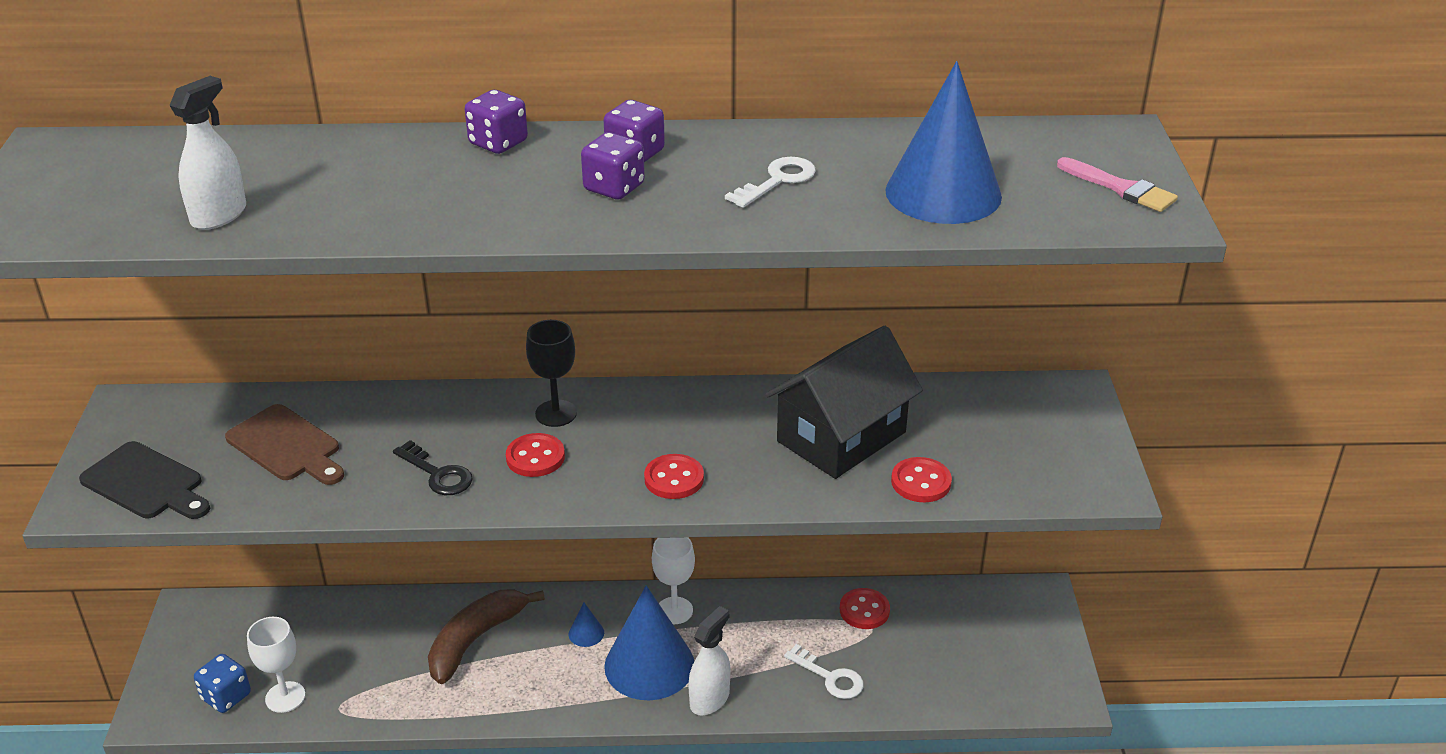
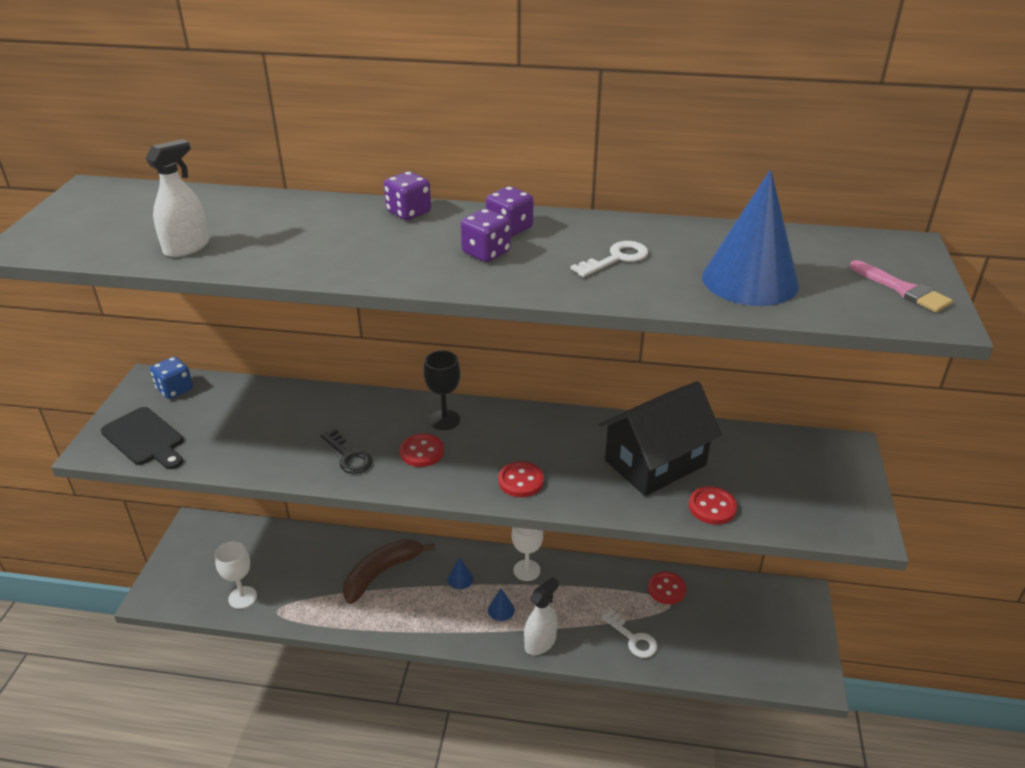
camera: 10 degrees right, 0 degrees up
blue dice [194,654,251,713] -> blue dice moved to [150,356,193,399]
brown cutting board [225,404,344,485] -> none
blue cone [604,585,694,700] -> blue cone [488,589,515,621], size x0.41

